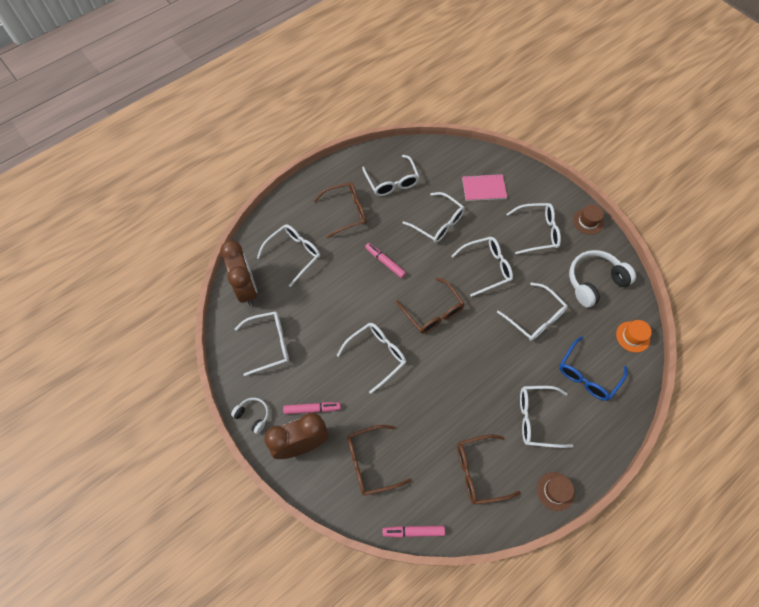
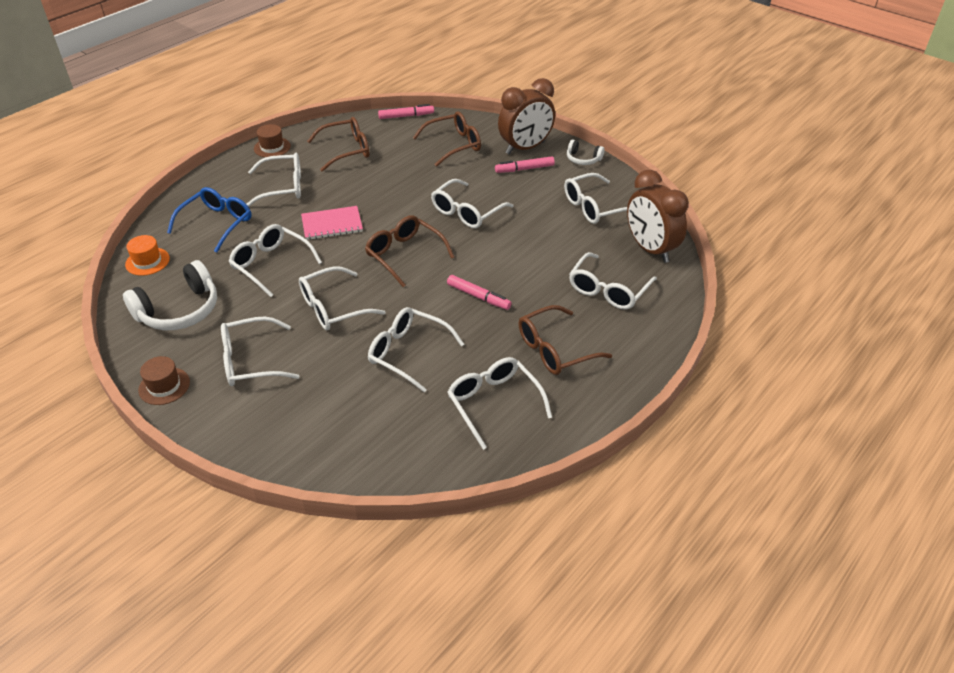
camera: 170 degrees right, 20 degrees down
pink notebook [462,174,507,201] -> pink notebook moved to [301,206,363,240]

